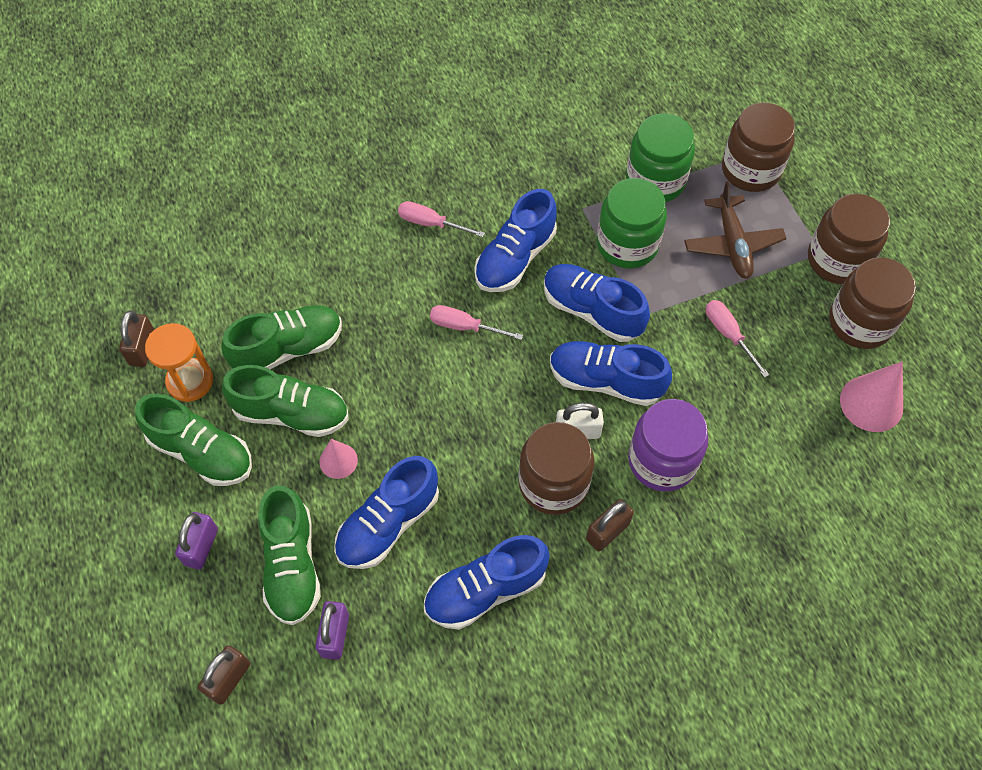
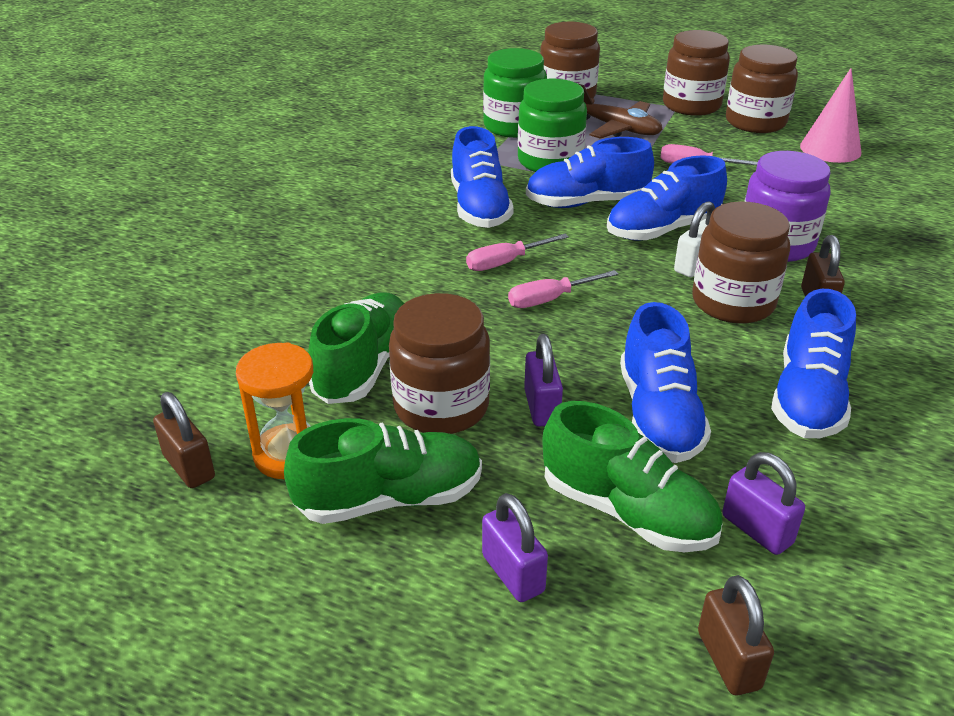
camera: 45 degrees left, 25 degrees down
green shoe [222,365,349,437] -> brown jar [389,293,490,434]
pink cone [319,439,358,479] -> purple padlock [524,334,563,427]
pink screwdriver [398,201,485,237] -> pink screwdriver moved to [508,270,618,308]

